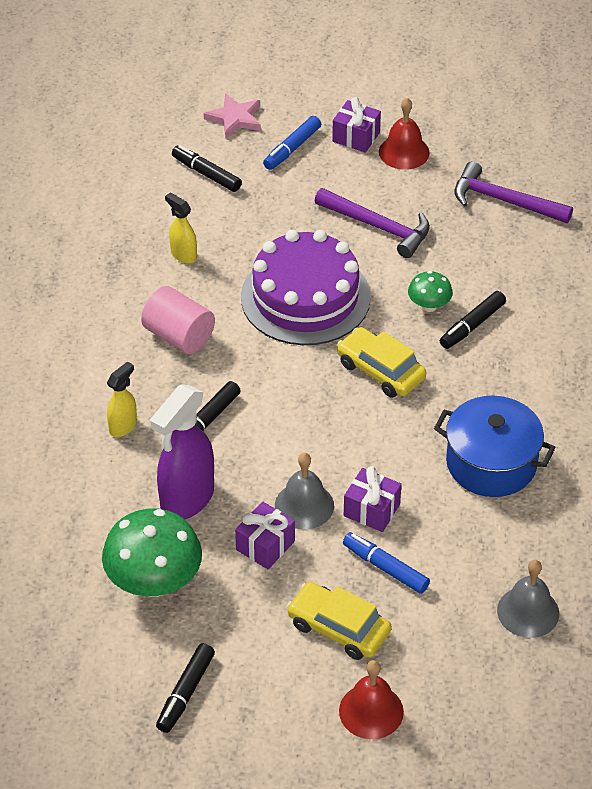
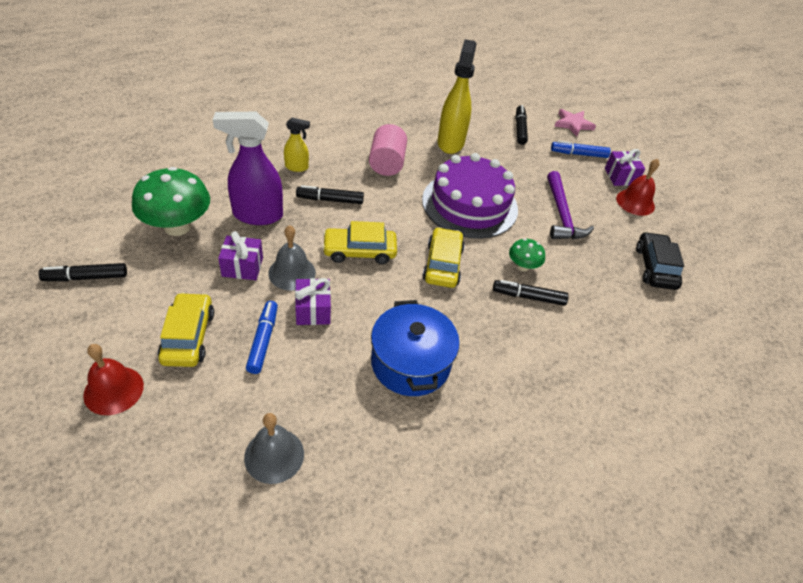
camera: 50 degrees right, 0 degrees up
yellow spray bottle [165,192,197,263] -> yellow spray bottle [437,39,476,154], size x1.94
purple hammer [454,161,573,223] -> black car [636,232,684,290]
none -> yellow car [322,221,397,264]

